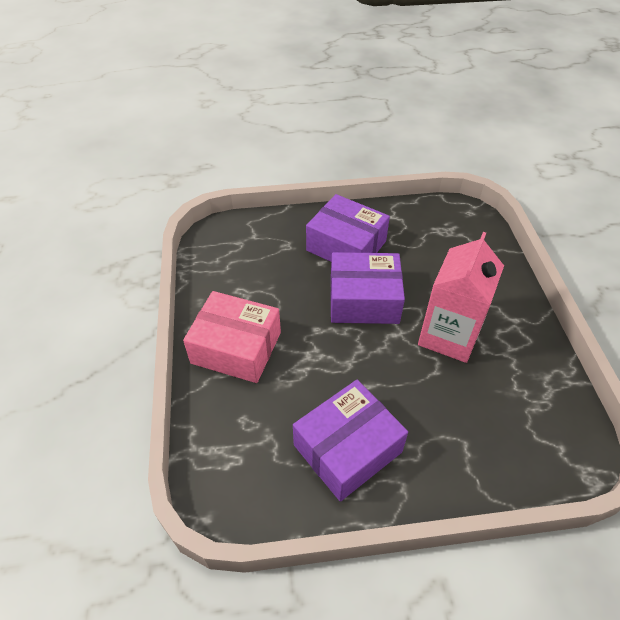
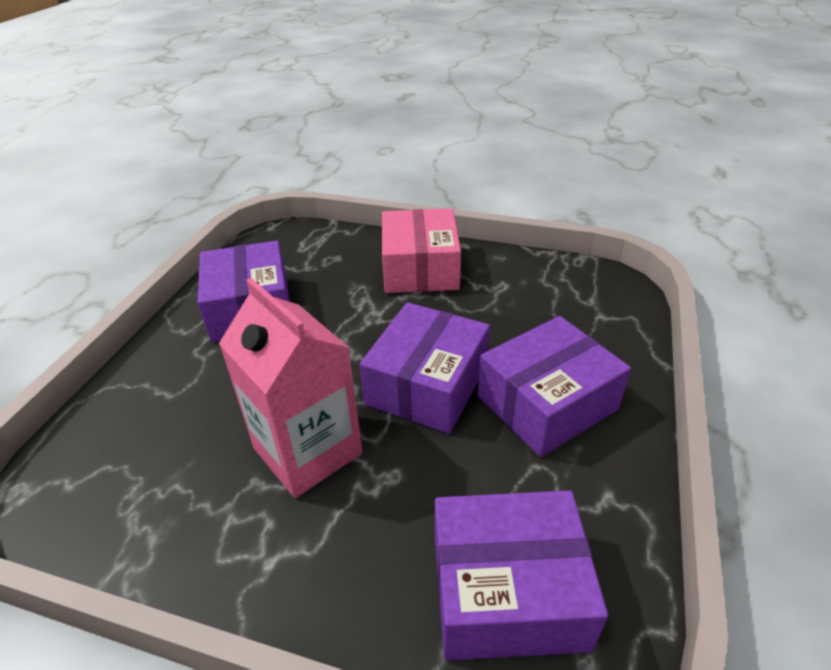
camera: 115 degrees right, 10 degrees down
pink box [183,291,281,383] -> pink box turned 45 degrees counterclockwise [382,208,461,293]
none -> purple box [435,490,608,661]

